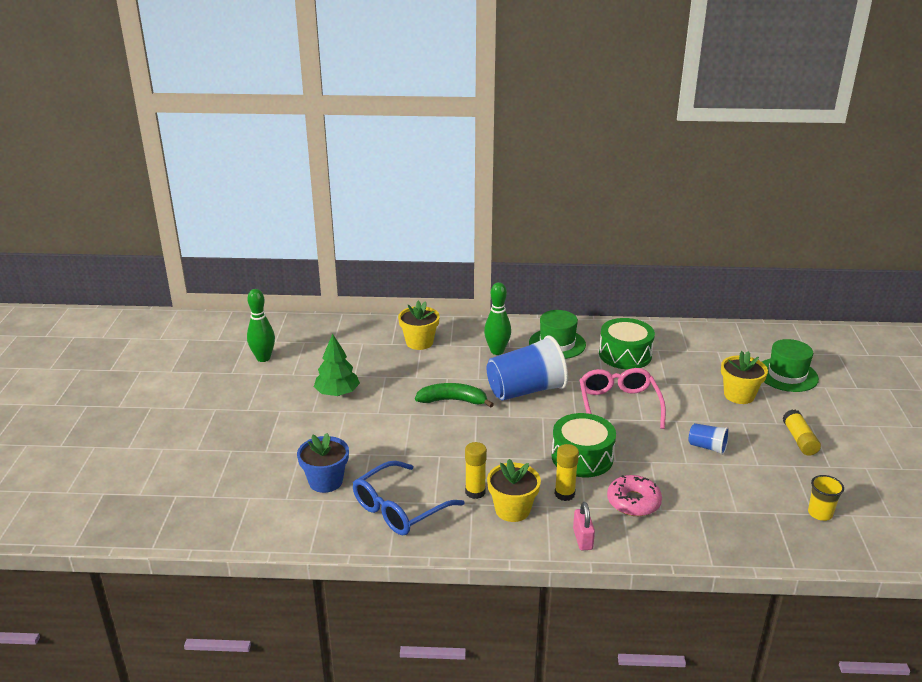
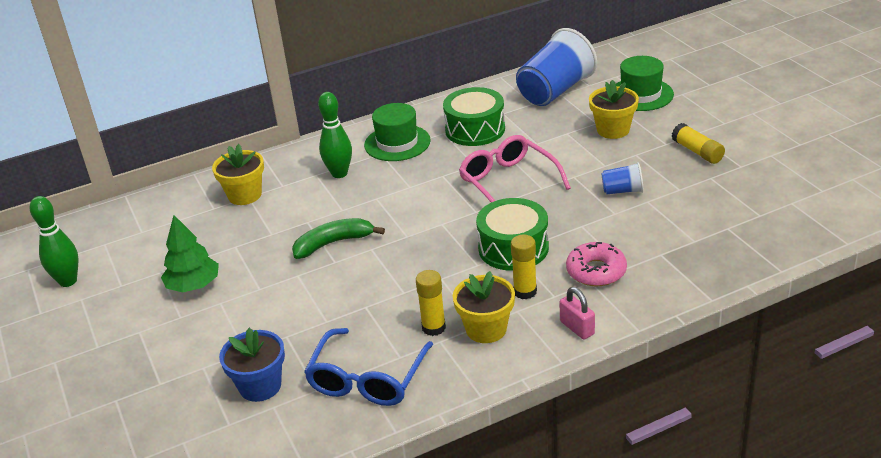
camera: 25 degrees left, 5 degrees up
blue cup [487,335,568,401] -> blue cup moved to [516,28,597,106]
yellow cup [808,475,844,521] -> none

